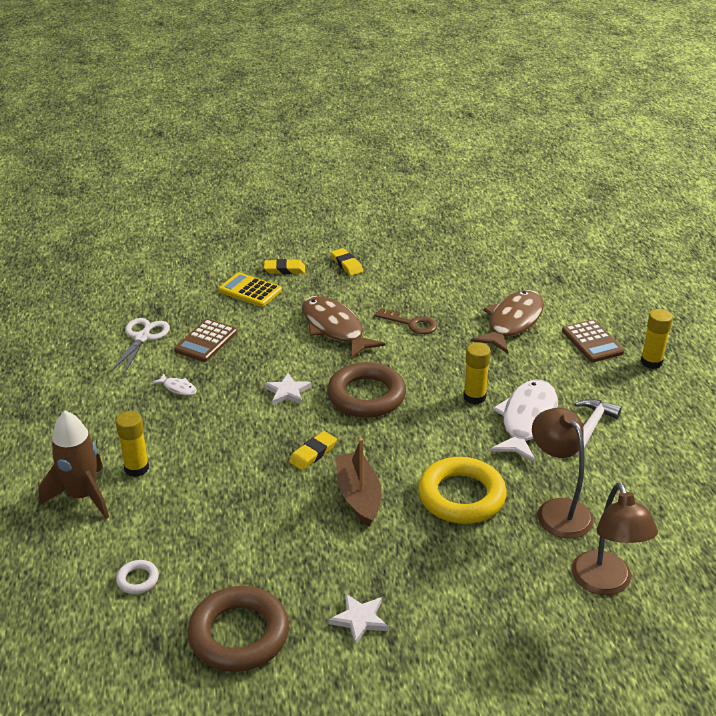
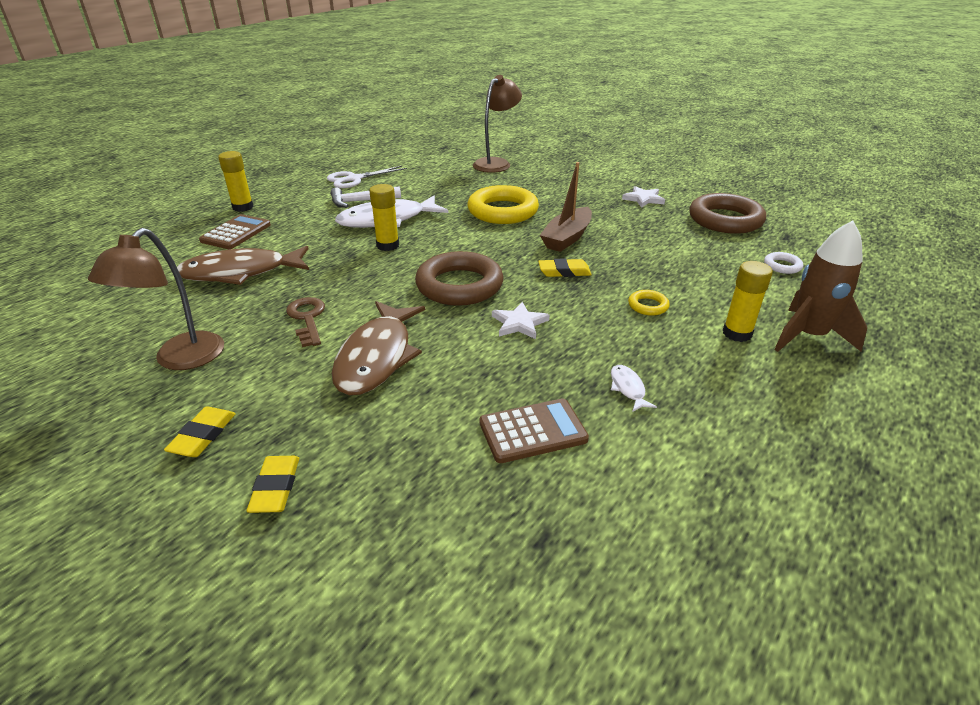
camera: 135 degrees left, 0 degrees up
white scissors [110,318,170,376] -> white scissors moved to [327,166,407,188]
yellow calculator [218,272,282,307] -> none
yellow eraser [264,259,305,274] -> yellow eraser turned 45 degrees clockwise [246,456,299,513]
brown lamp [532,408,594,539] -> brown lamp moved to [88,228,224,370]
none -> yellow ring [628,290,670,316]

